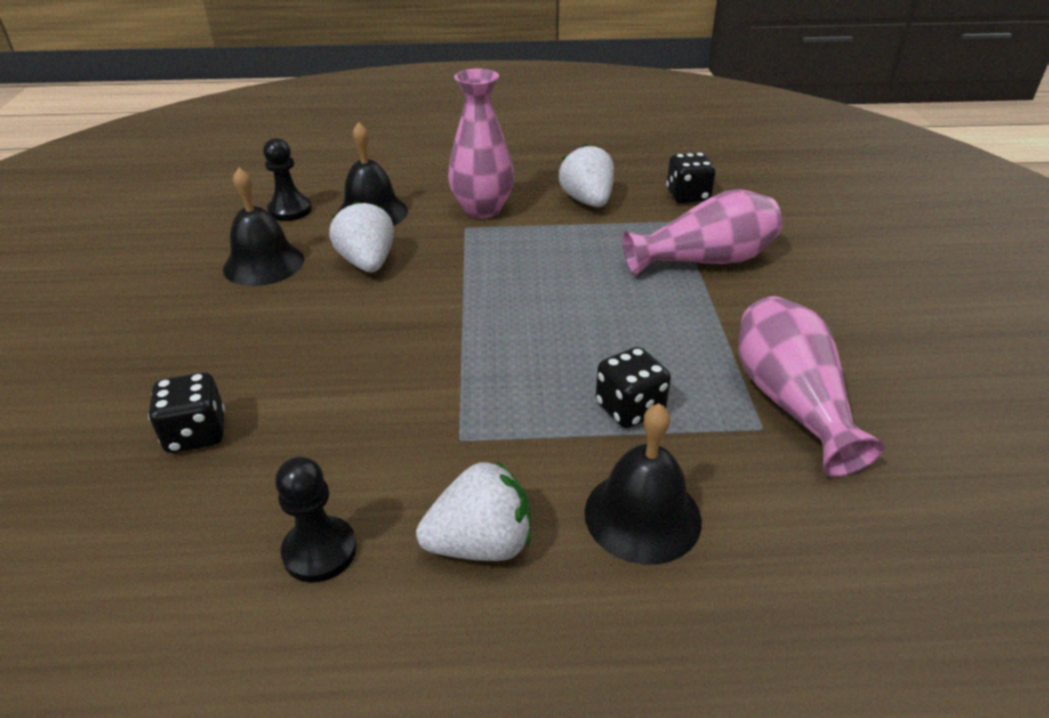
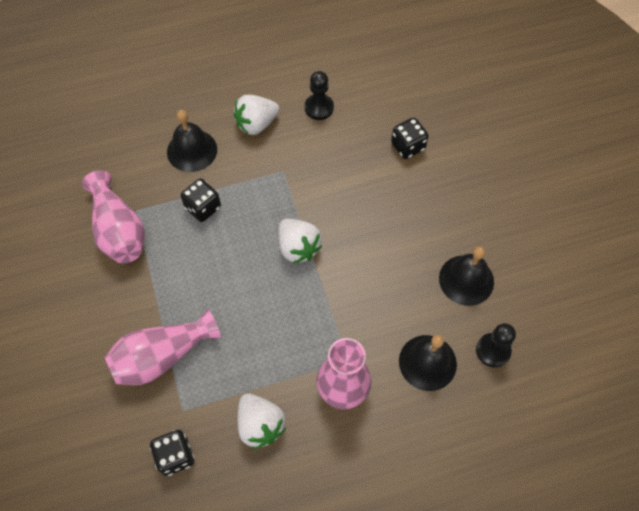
camera: 165 degrees right, 25 degrees up
white strawberry [329,201,394,272] -> white strawberry moved to [278,219,322,264]

